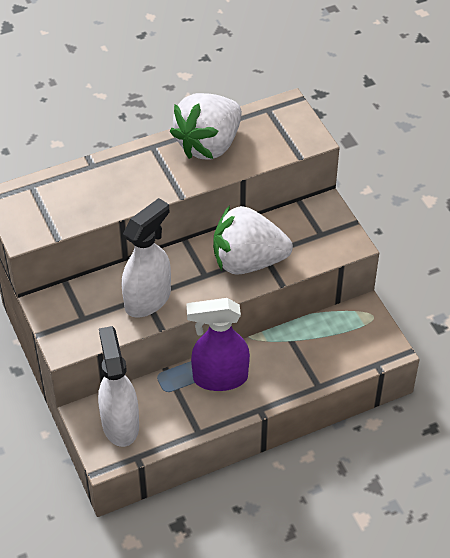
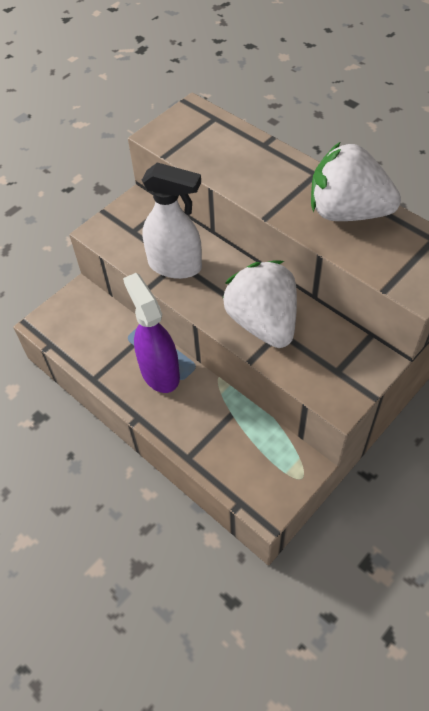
camera: 70 degrees right, 5 degrees up
white spray bottle [98,326,139,447] -> none

